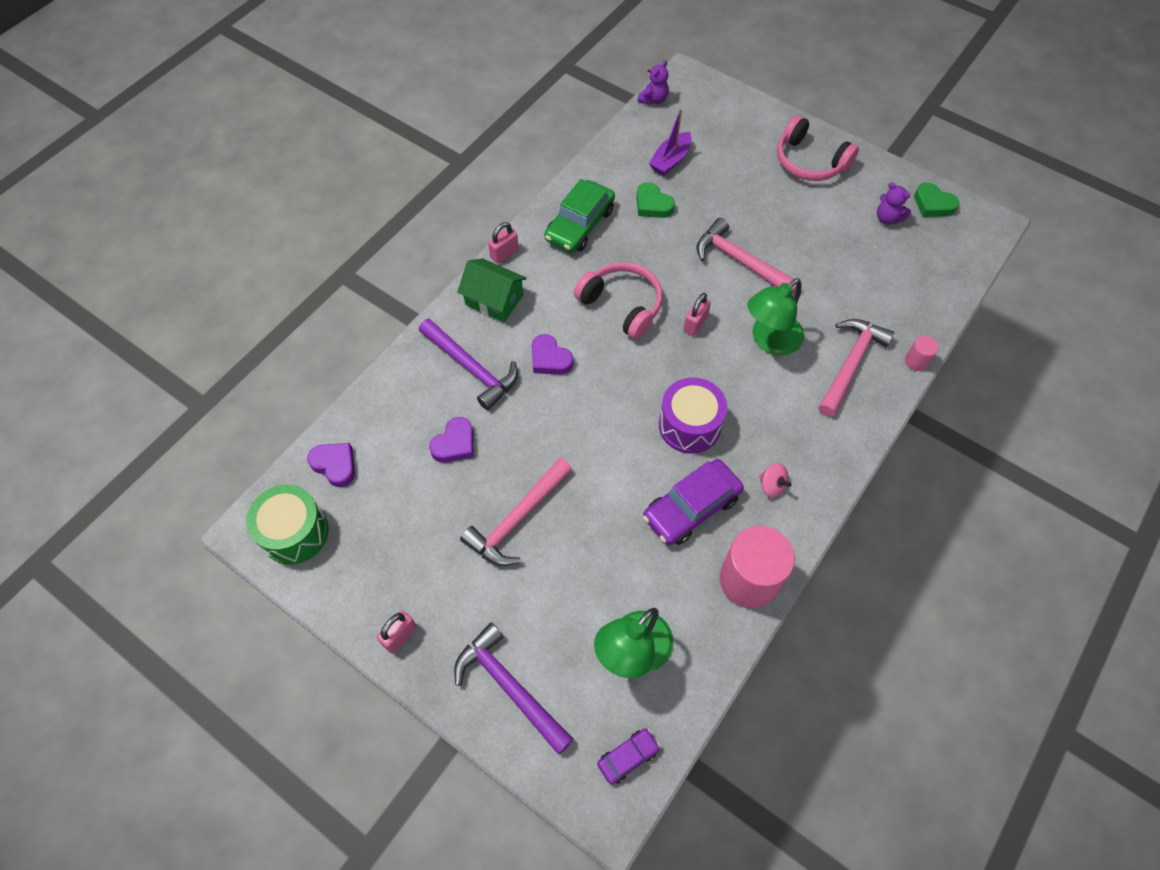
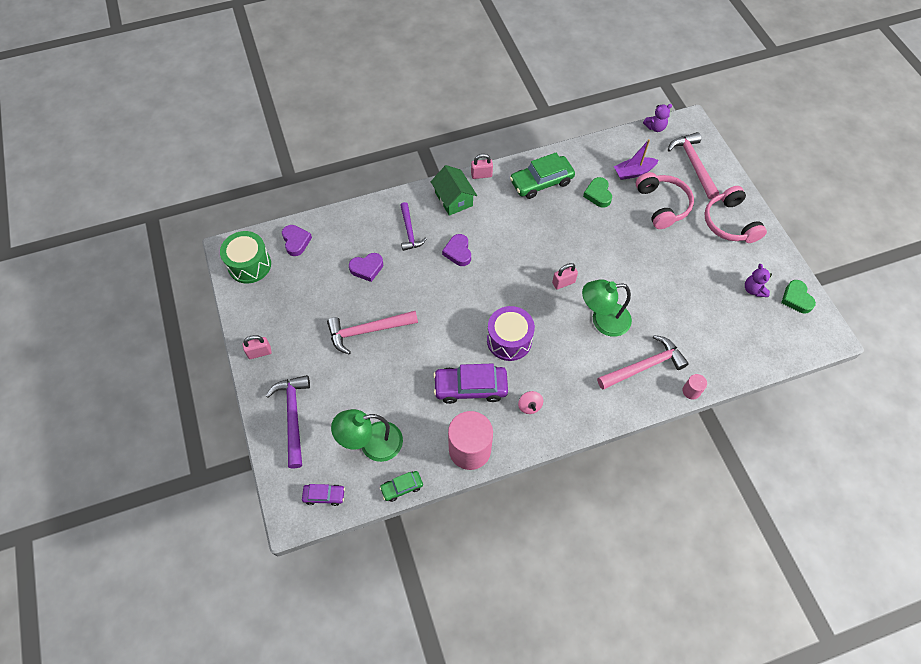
camera: 35 degrees right, 0 degrees up
purple hammer [419,319,518,410] -> purple hammer [400,202,427,251], size x0.67
pink headphones [574,262,662,340] -> pink headphones moved to [636,172,694,229]
pink hammer [696,218,797,295] -> pink hammer moved to [668,132,719,199]
none -> green car [380,471,423,502]

